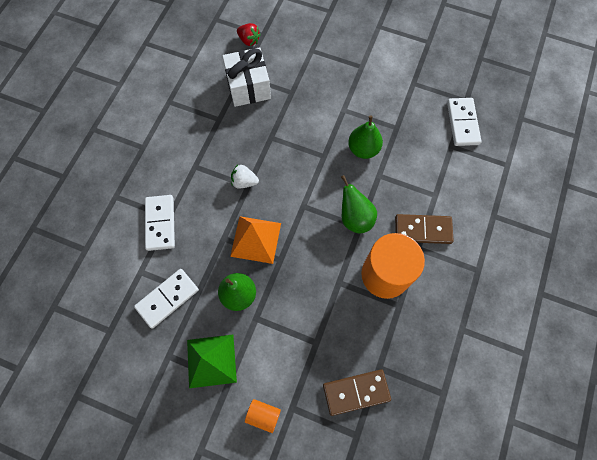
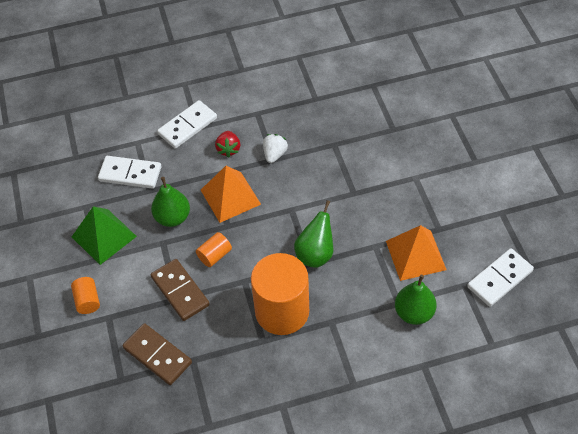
camera: 55 degrees right, 15 degrees down
white gift [222,47,271,107] -> none
white strawberry [231,165,259,189] -> white strawberry turned 45 degrees clockwise [263,134,288,163]
red strawberry [237,23,261,46] -> red strawberry moved to [215,131,240,158]
green pear [348,115,383,159] -> green pear moved to [395,275,437,325]
brown domino [395,214,454,244] -> brown domino moved to [151,259,210,321]
none -> orange cylinder [196,232,232,267]
none -> orange pyramid [386,225,446,281]

